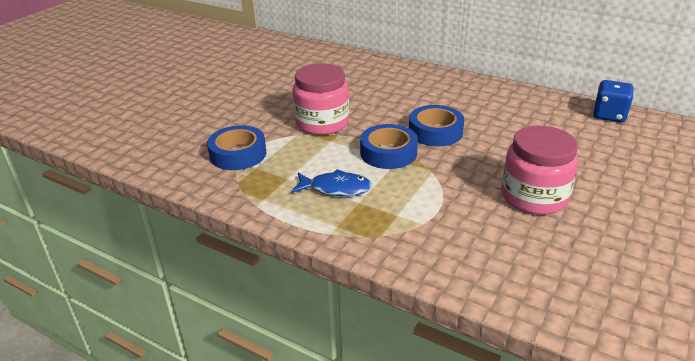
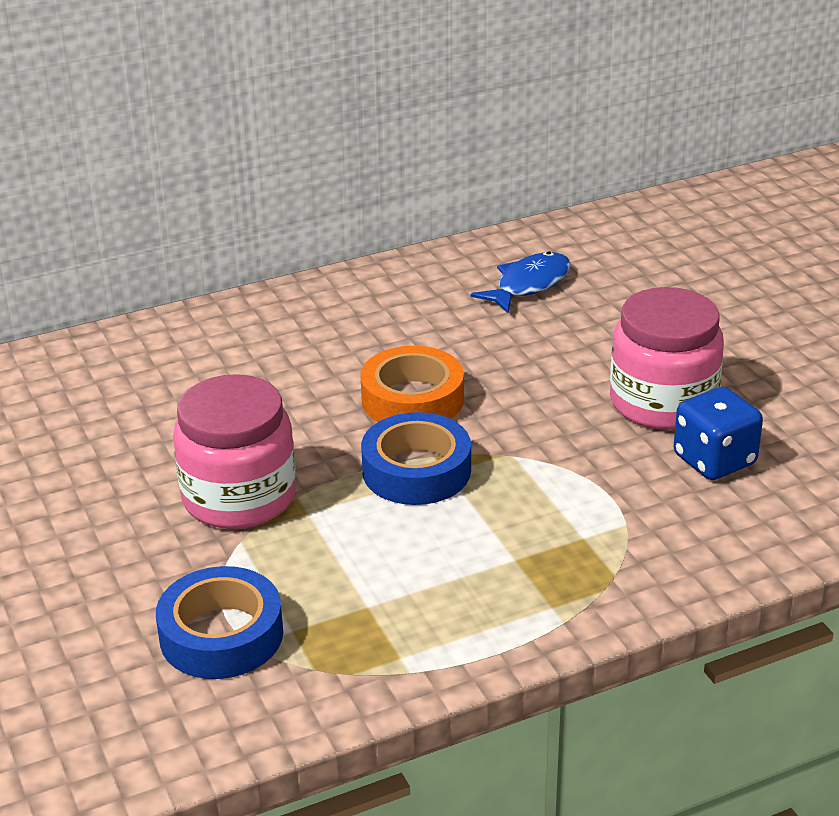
camera: 55 degrees left, 0 degrees up
blue fish [291,169,372,196] -> blue fish moved to [471,251,571,313]
blue tape [409,105,464,146] -> orange tape [360,346,464,422]
blue dice [593,80,634,122] -> blue dice moved to [674,387,763,480]

